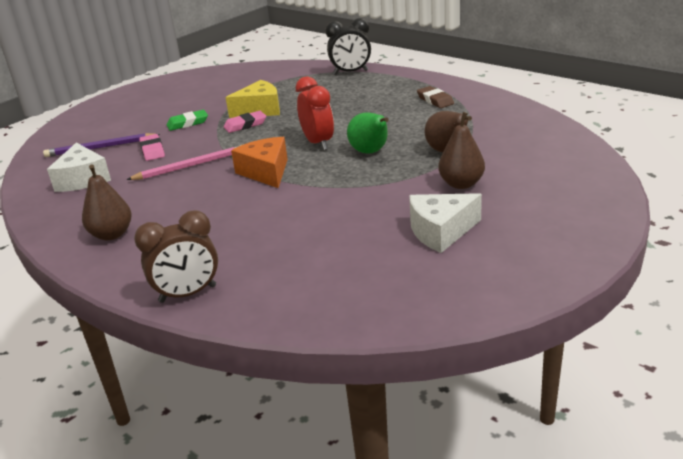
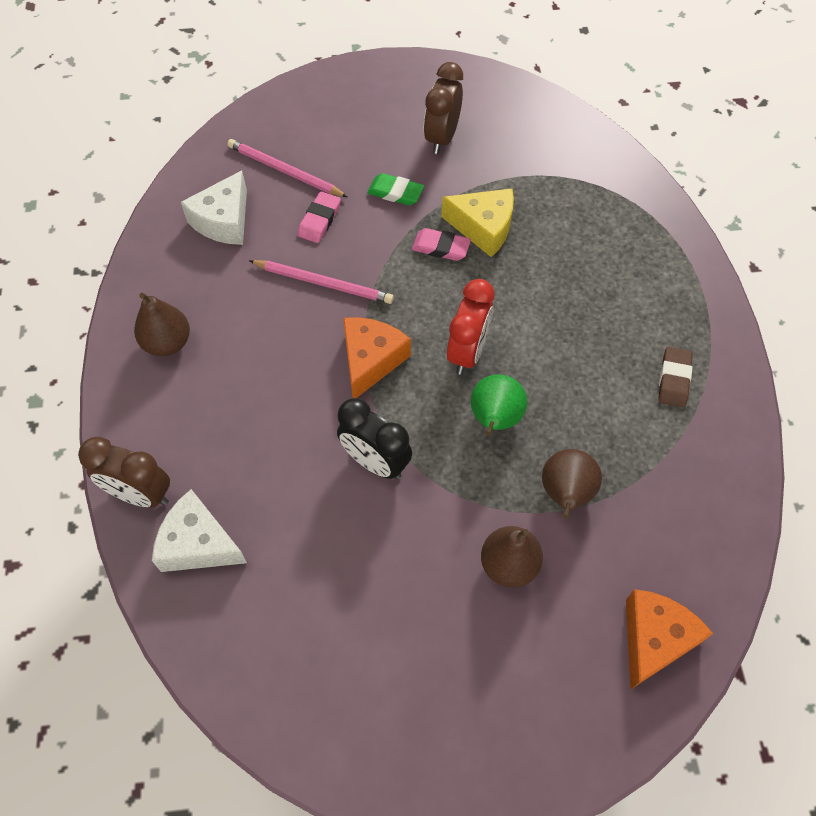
camera: 40 degrees right, 30 degrees up
purple pencil [43,133,160,157] -> pink pencil [227,139,348,197]
black clock [326,18,371,74] -> black clock moved to [337,398,412,479]
white cheese [409,193,482,253] -> white cheese moved to [152,489,247,572]
none -> brown clock [424,62,463,154]
none -> orange cheese [626,589,713,690]

